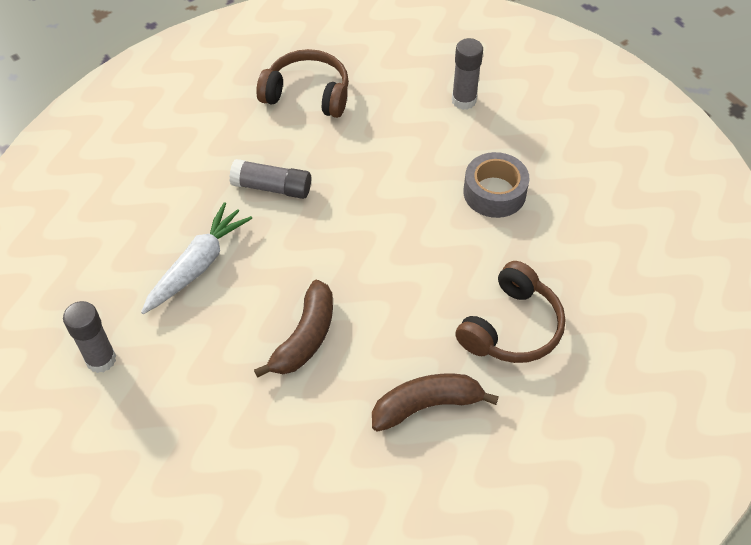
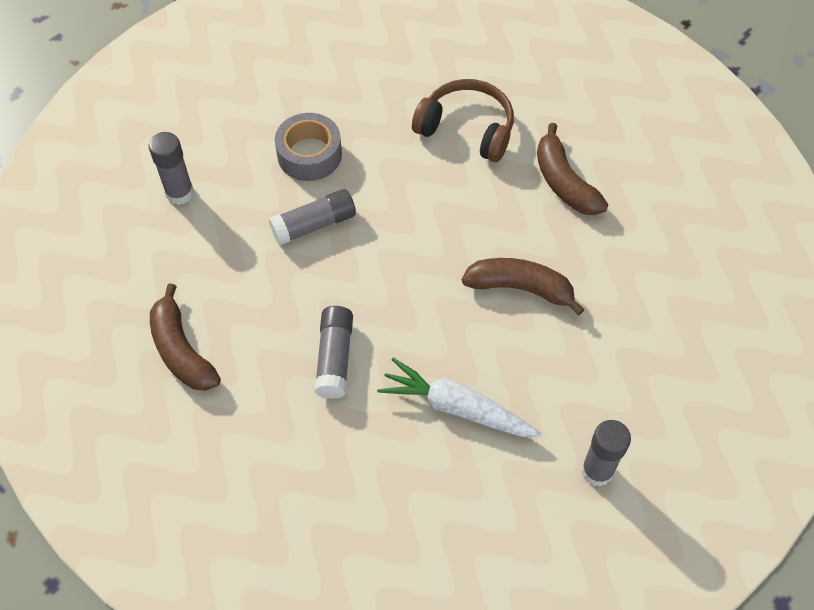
camera: 100 degrees left, 5 degrees up
brown headphones [256,49,349,118] -> brown banana [150,284,221,391]
none -> grey glue stick [269,189,356,245]

